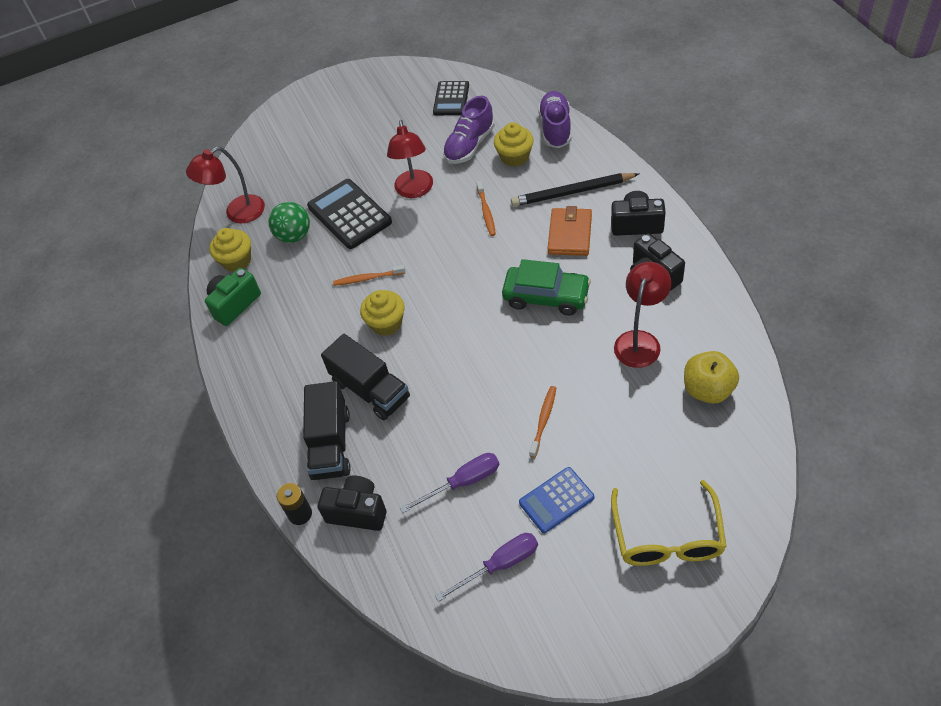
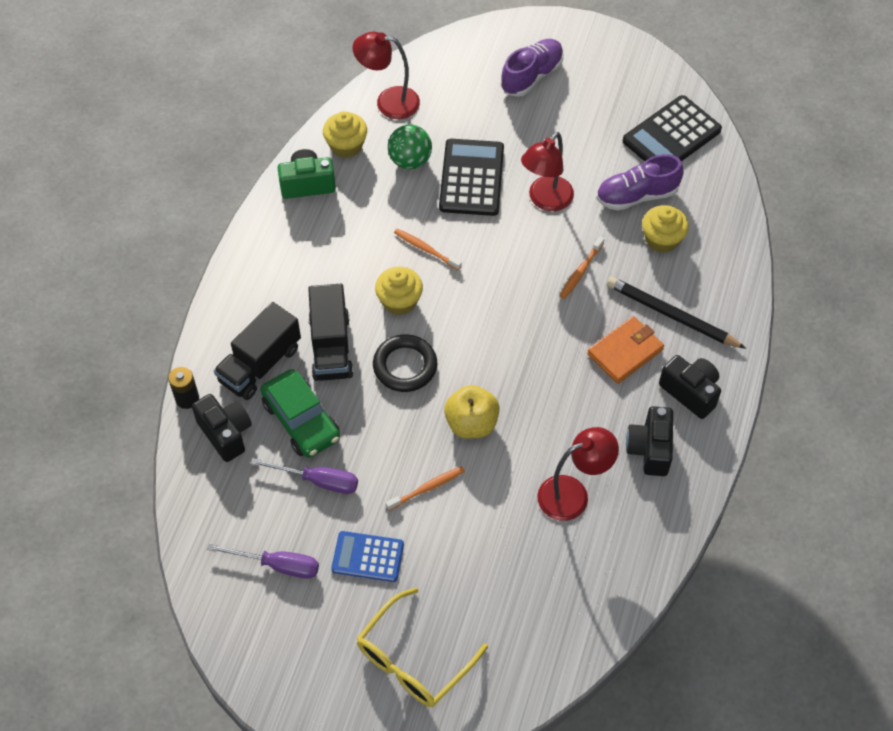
camera: 35 degrees right, 5 degrees up
black calculator [433,81,469,115] -> black calculator [623,95,722,162], size x1.55
green car [502,259,591,315] -> green car moved to [261,369,340,458]
purple shoe [538,91,571,148] -> purple shoe moved to [501,39,564,97]
yellow apple [684,351,739,404] -> yellow apple moved to [444,385,500,439]
none -> black ring [373,334,437,392]

